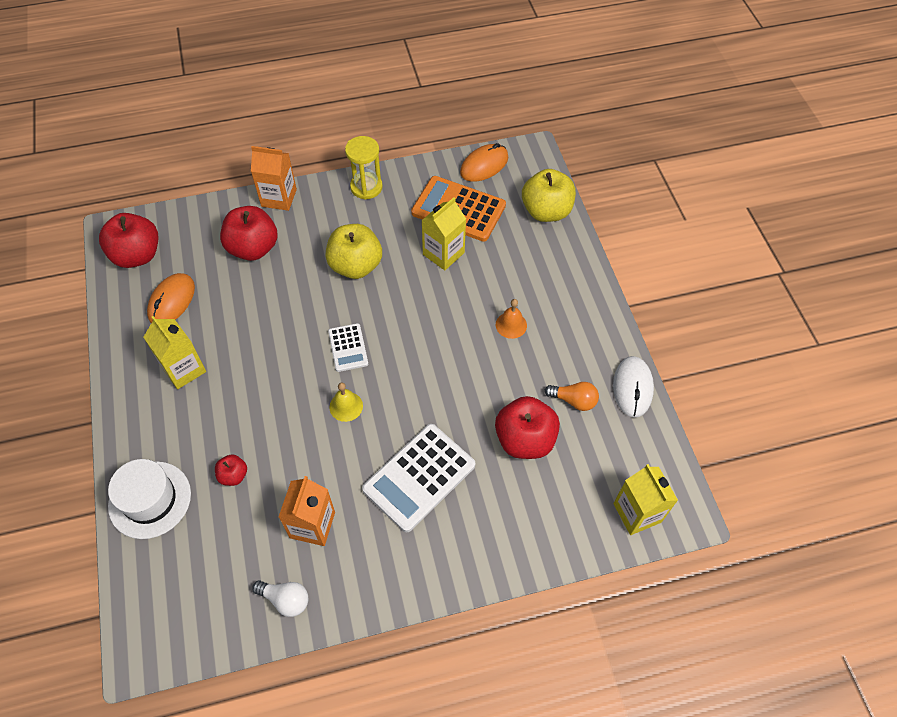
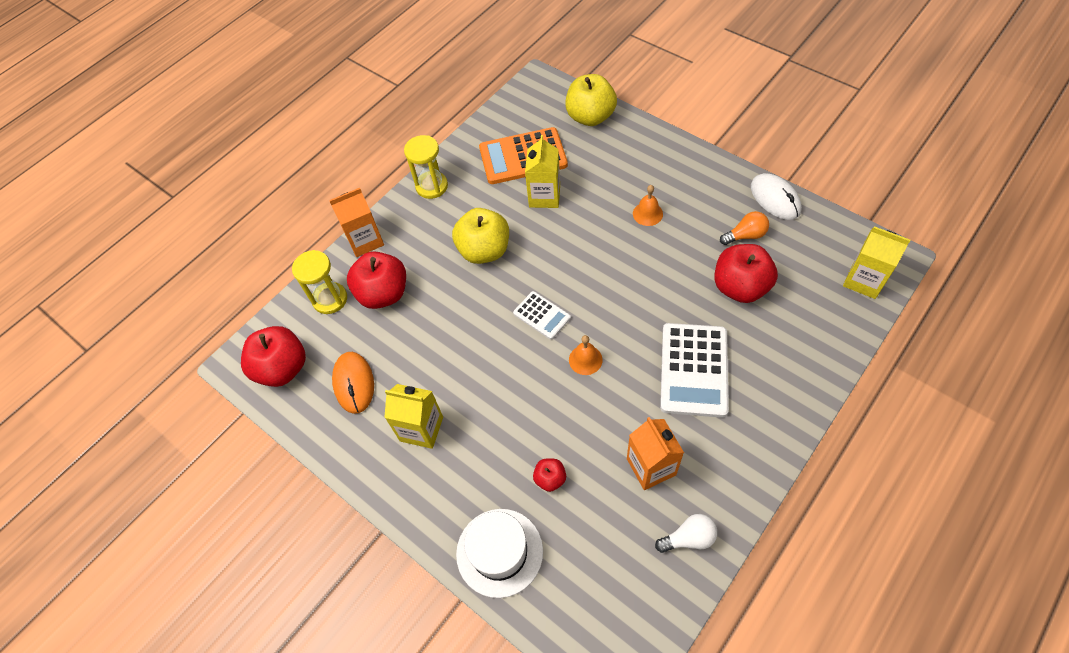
camera: 30 degrees left, 0 degrees up
yellow bell [329,382,363,422] -> orange bell [569,335,603,375]
orange mouse [460,143,509,182] -> none
none -> yellow hourglass [292,250,347,314]

